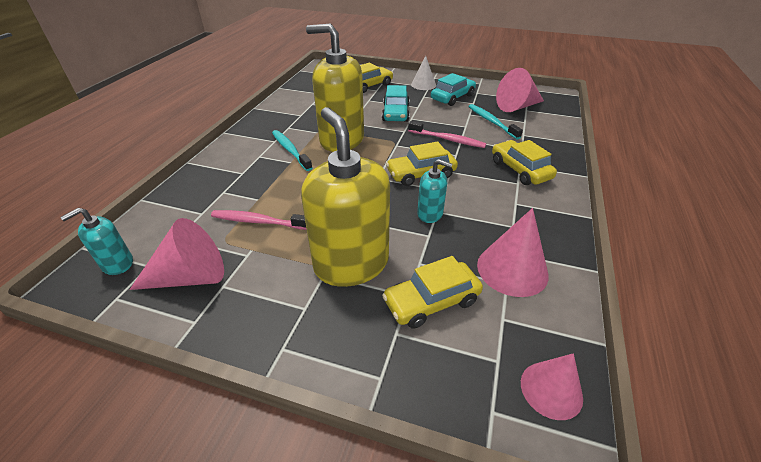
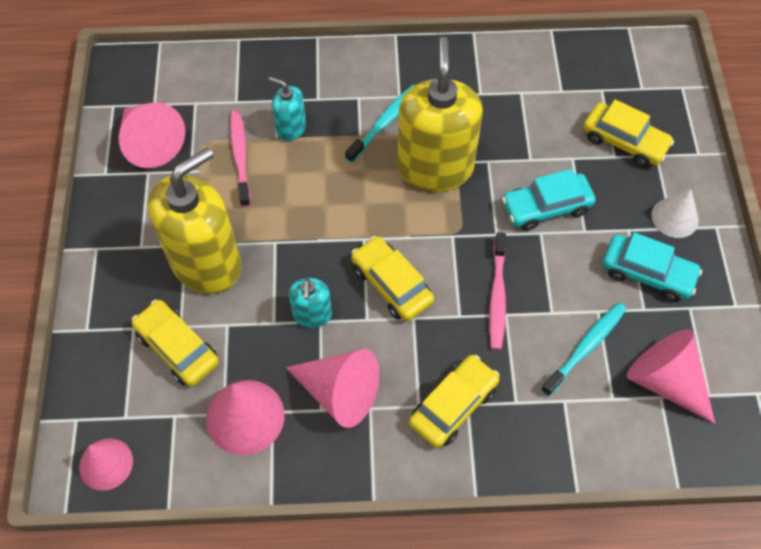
camera: 70 degrees right, 20 degrees up
turquoise soap dispenser [60,208,133,275] -> turquoise soap dispenser moved to [269,77,306,141]
none -> pink cone [286,349,379,428]

